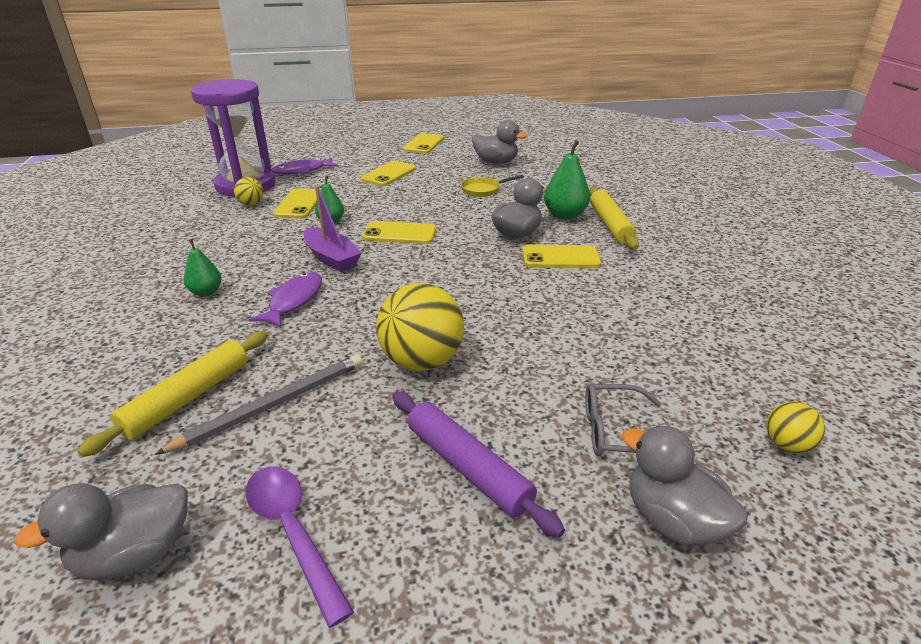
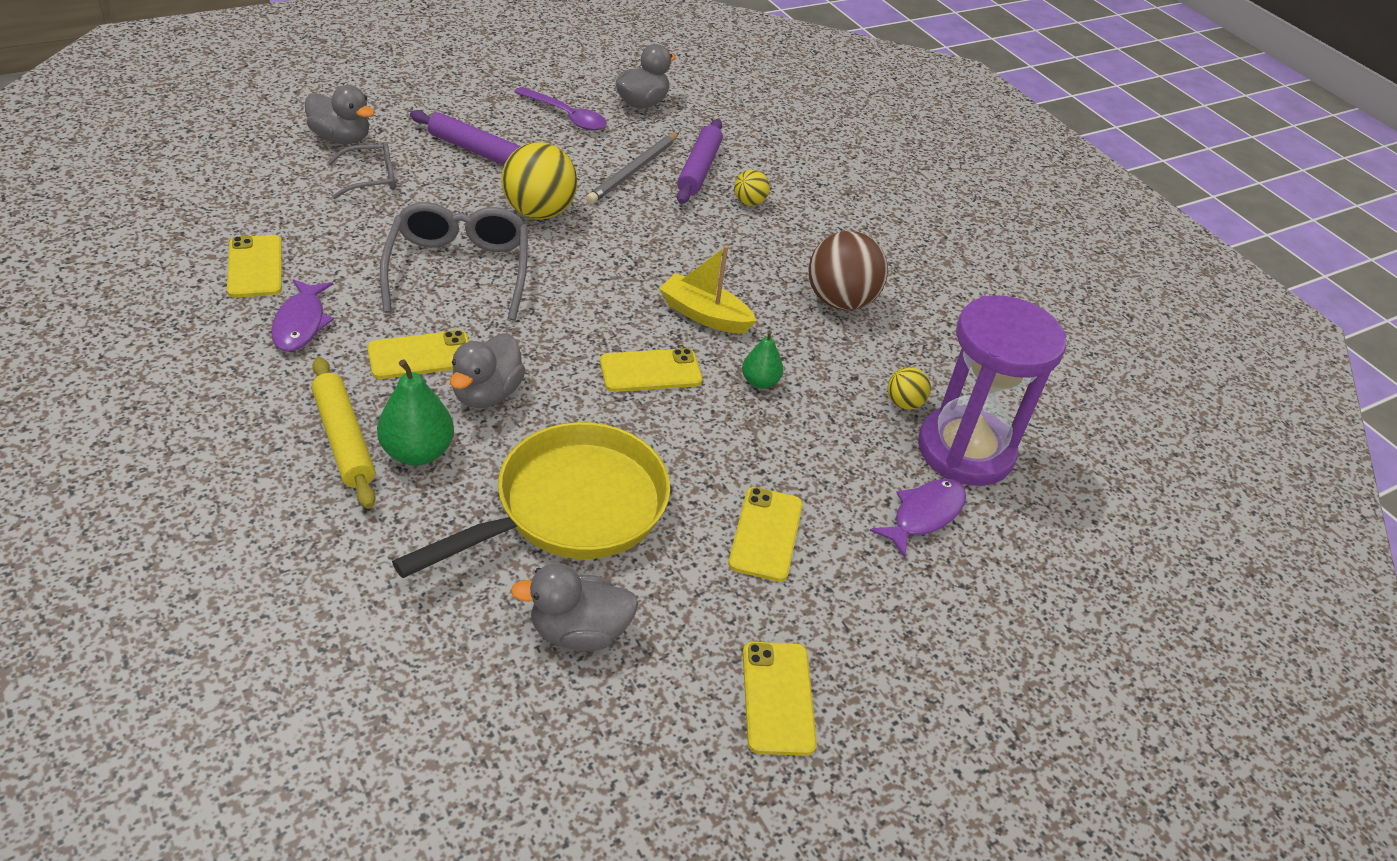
camera: 155 degrees right, 10 degrees up
yellow rolling pin [77,331,268,457] -> purple rolling pin [677,119,723,204]
green pear [184,239,222,296] -> none
purple fish [248,272,322,328] -> purple fish moved to [271,279,334,352]
yellow phone [273,189,321,218] -> yellow phone moved to [227,235,282,298]
purple boat [304,185,362,272] -> yellow boat [659,245,756,333]
yellow pan [461,175,524,197] -> yellow pan [392,422,670,578], size x2.39
yellow ball [767,402,825,454] -> yellow ball moved to [734,170,770,206]
none -> grey glasses [380,202,528,321]
none -> brown ball [809,231,888,311]

